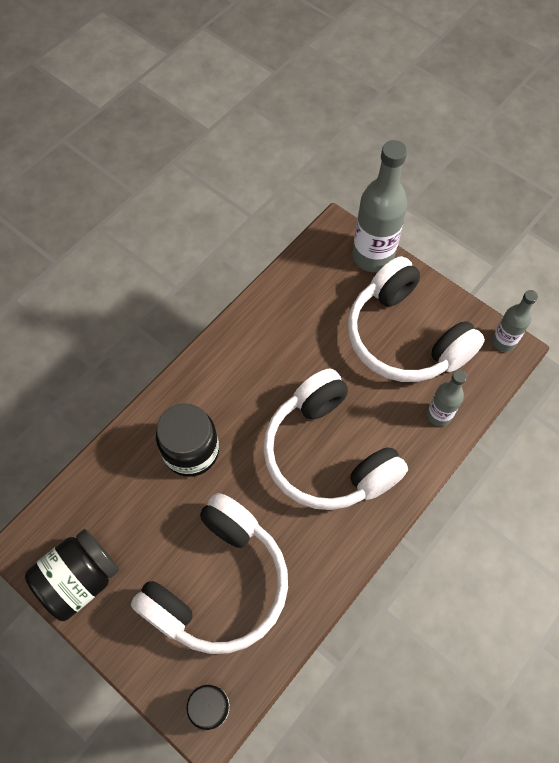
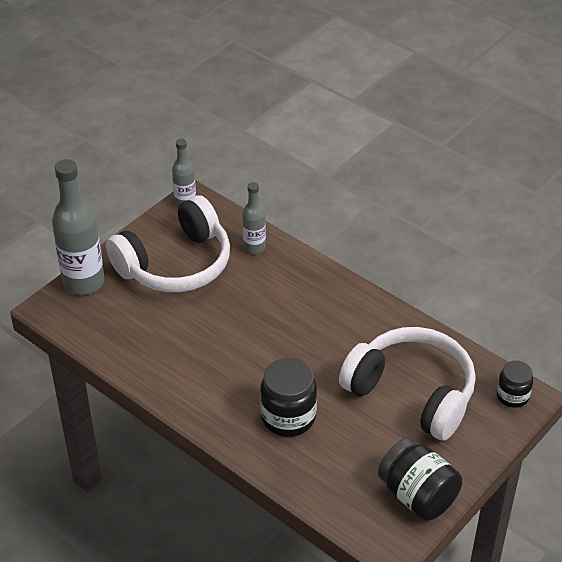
camera: 90 degrees left, 20 degrees down
white headphones [263,369,408,510] -> none

